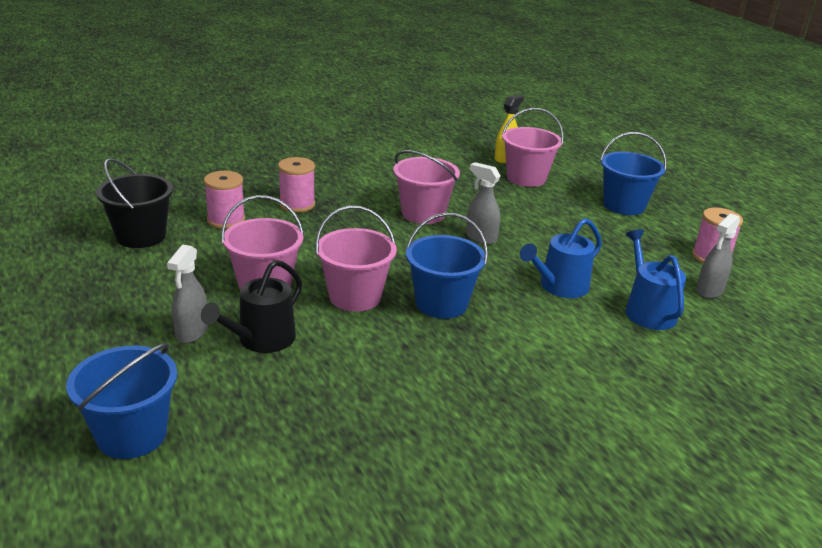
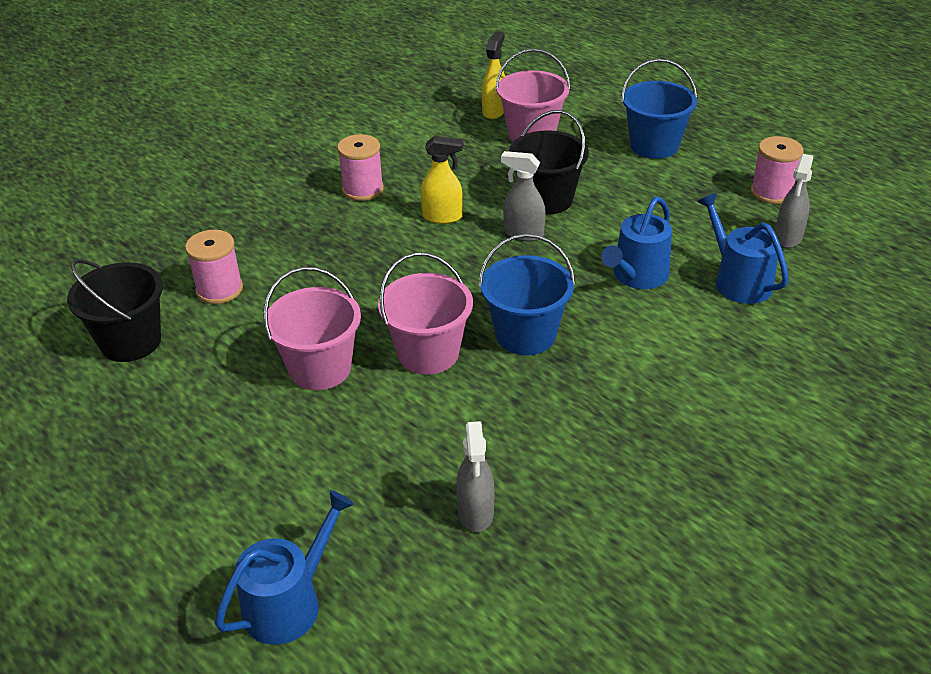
camera: 15 degrees left, 10 degrees up
blue bucket [66,343,177,459] -> blue watering can [215,490,354,645]
grey spray bottle [167,244,208,343] -> grey spray bottle moved to [456,421,494,532]
black watering can [201,260,302,353] -> none
pink spool [278,157,315,213] -> pink spool moved to [337,134,384,201]
pink bucket [393,150,460,224] -> yellow spray bottle [420,136,463,224]
none -> black bucket [509,110,589,215]

